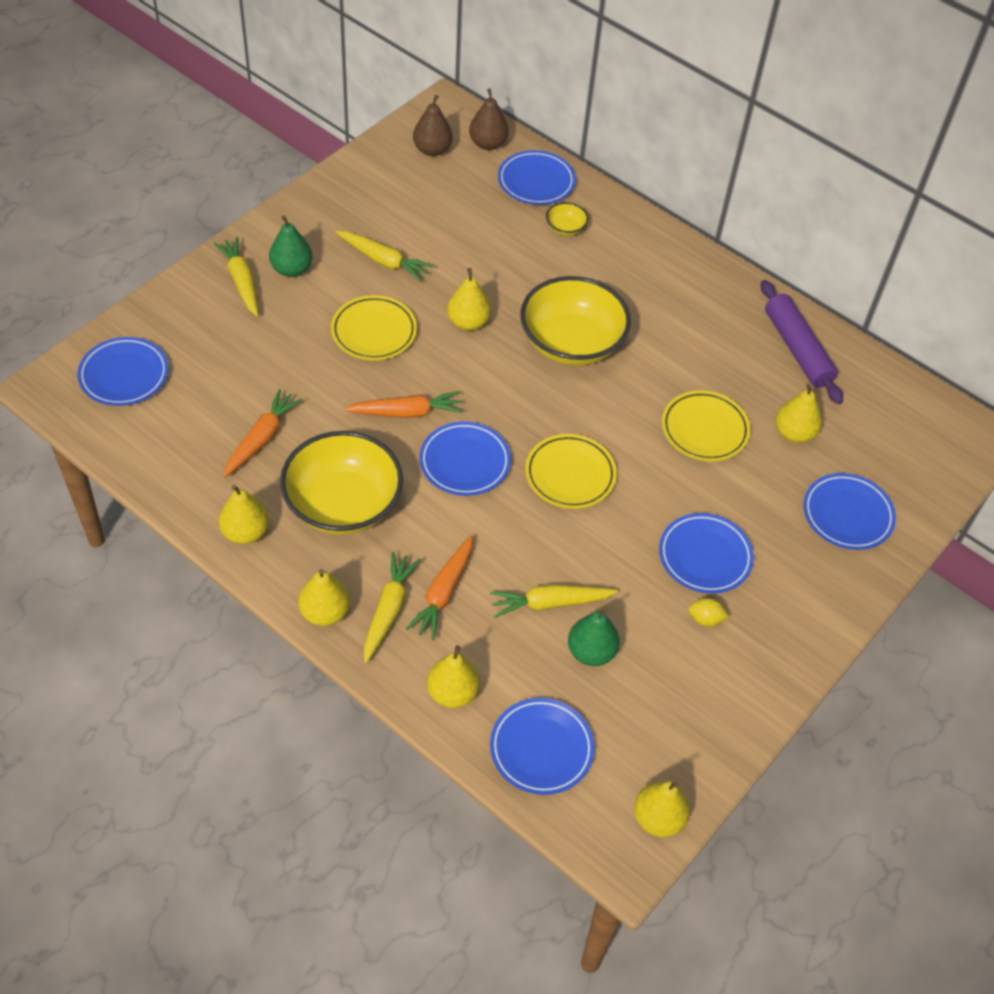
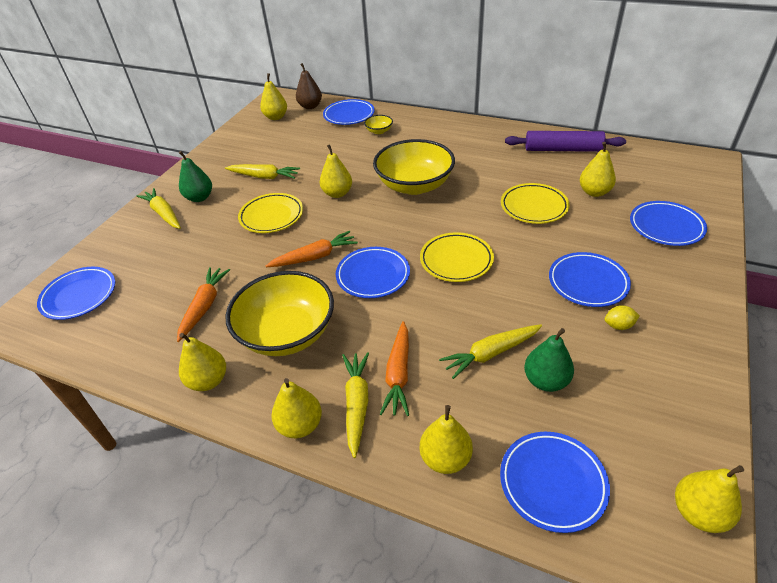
camera: 10 degrees left, 10 degrees down
brown pear [413,95,453,156] -> yellow pear [260,73,287,120]
purple rolling pin [761,280,843,404] -> purple rolling pin turned 45 degrees counterclockwise [505,131,626,152]

